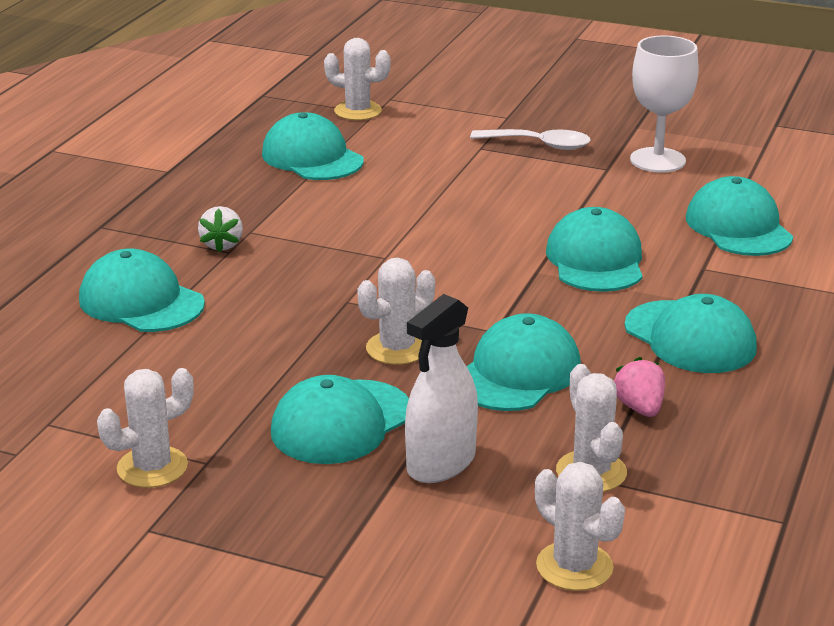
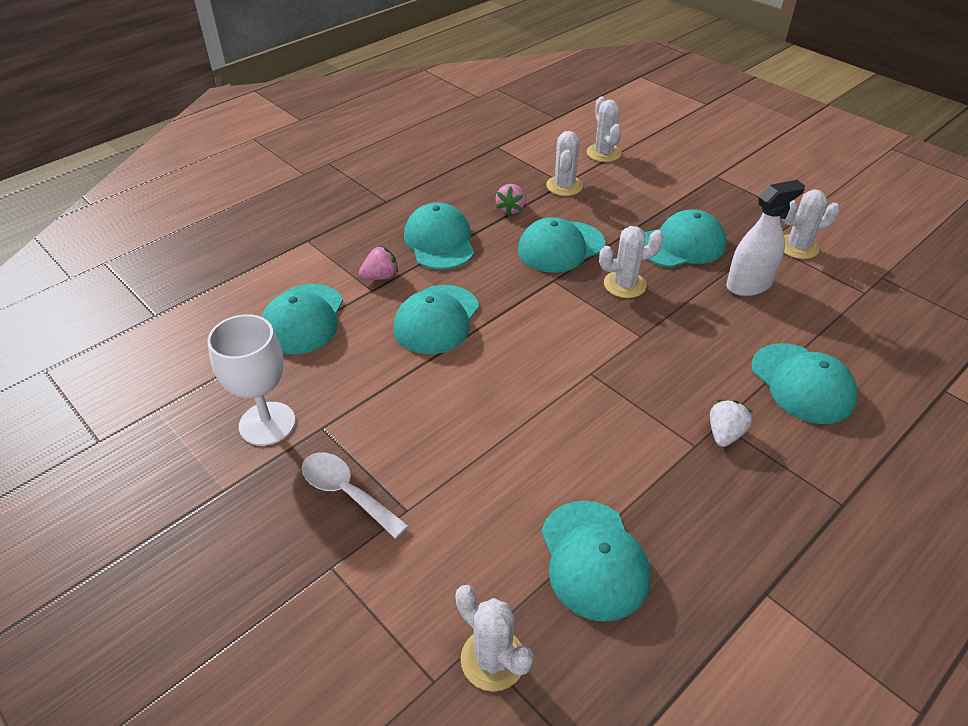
camera: 155 degrees left, 15 degrees up
white spray bottle [405,294,478,483] -> white spray bottle moved to [726,180,805,296]
none -> pink strawberry [359,246,398,280]

